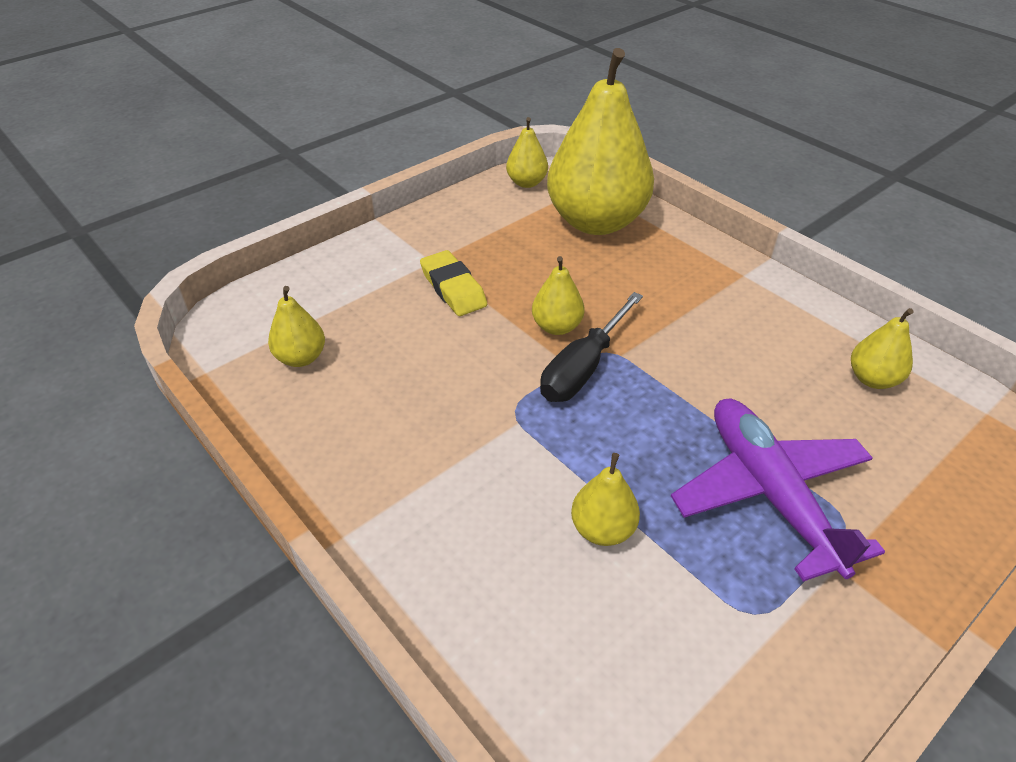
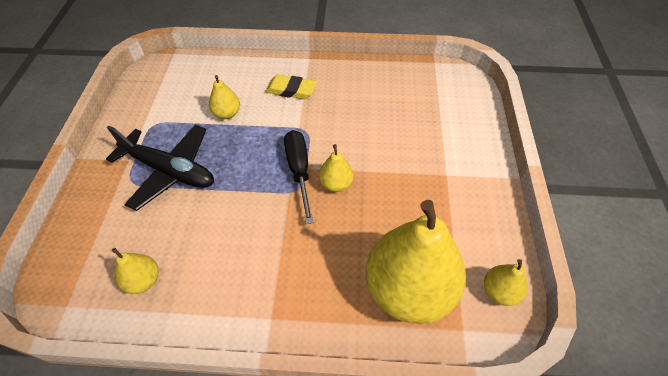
camera: 135 degrees right, 10 degrees up
yellow pear [268,286,325,367] -> none
yellow eraser [420,250,487,316] -> yellow eraser moved to [265,75,317,99]
purple plane [671,399,885,582] -> black plane [106,125,214,211]

